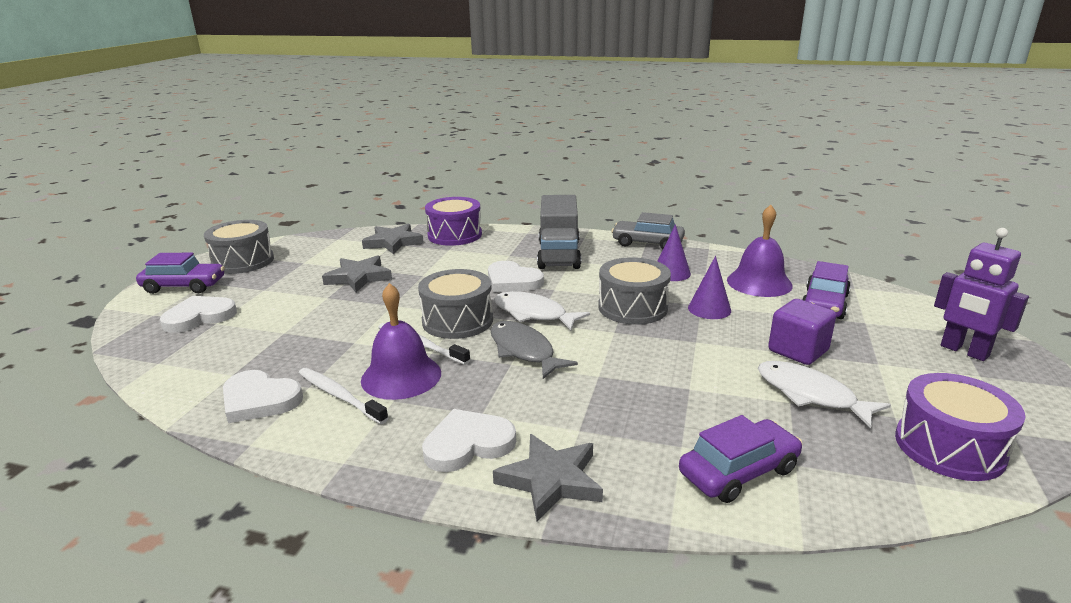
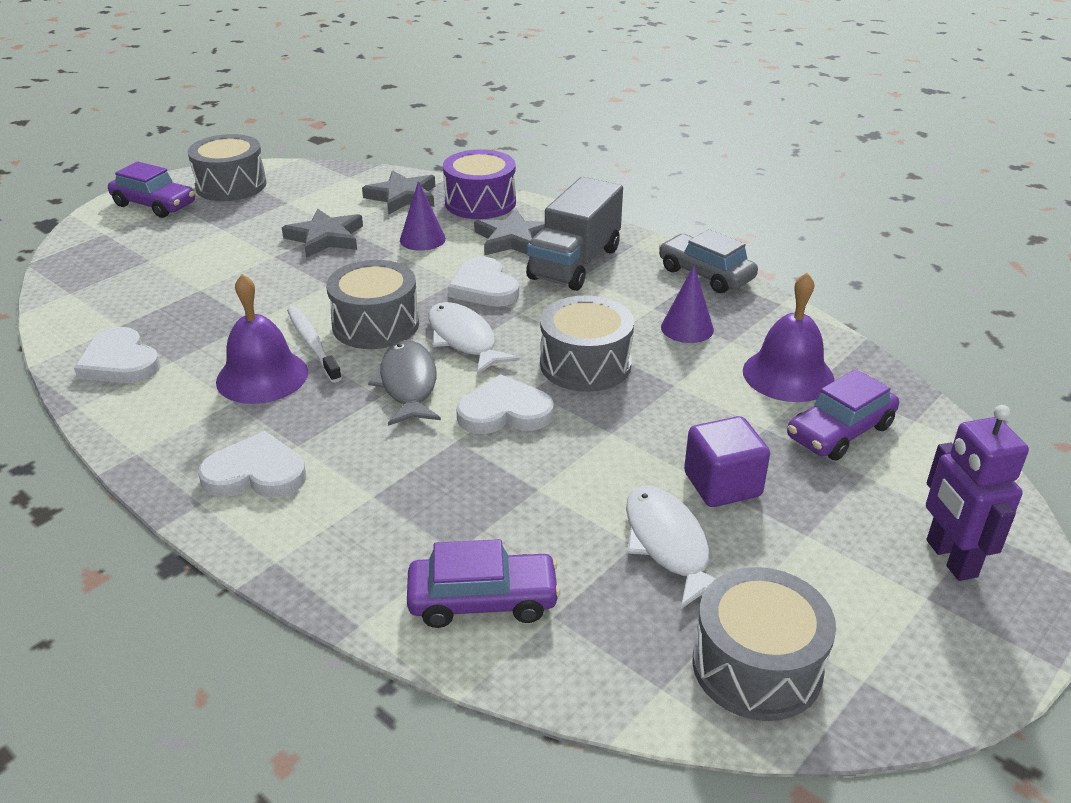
camera: 25 degrees right, 10 degrees up
white heart [160,296,237,333] -> white heart moved to [456,374,554,434]
white toothbrush [299,368,388,424] -> none
grey star [493,434,603,522] -> grey star moved to [474,209,545,256]
purple cone [688,256,731,319] -> purple cone moved to [400,181,446,251]
purple drum [895,373,1025,481] -> grey drum [692,567,836,721]

